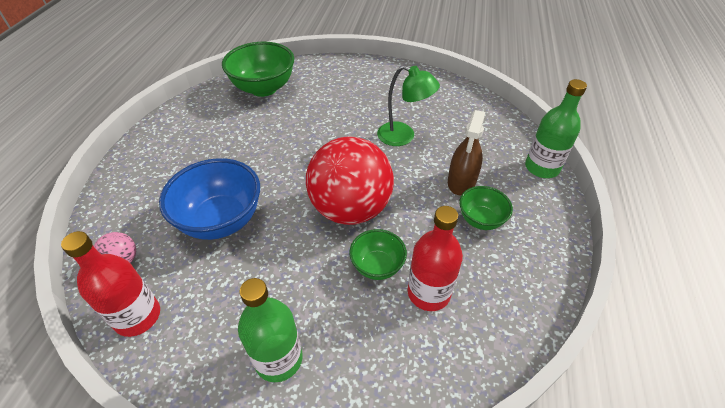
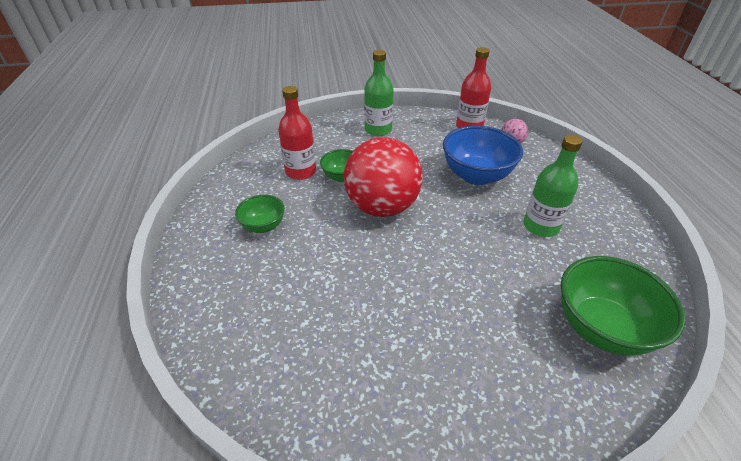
camera: 160 degrees right, 5 degrees down
green lamp [377,65,440,146] -> none
brown spray bottle [448,110,485,196] -> none
green bottle [525,79,587,178] -> green bottle moved to [523,135,583,237]

